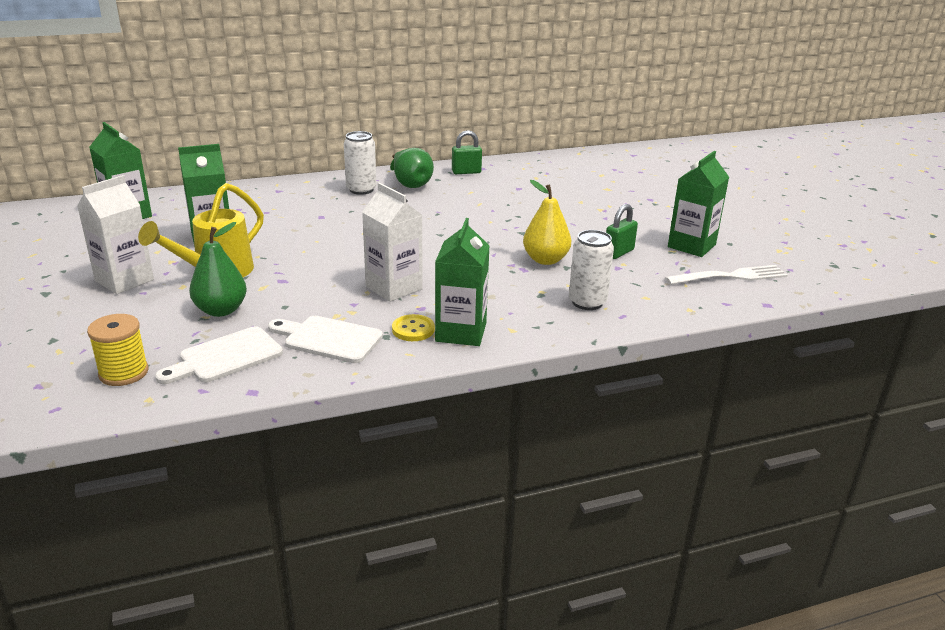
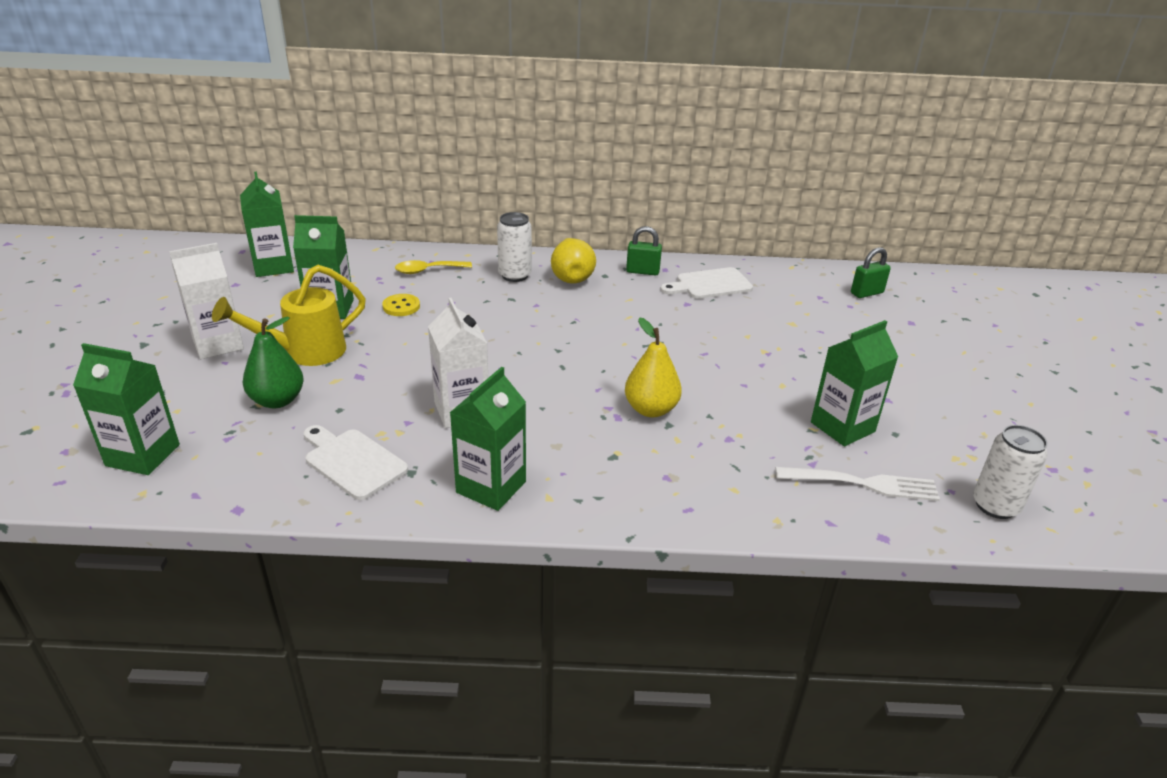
camera: 20 degrees right, 5 degrees up
yellow spool [87,314,148,386] -> green carton [73,343,180,475]
white cutting board [155,326,283,384] -> white cutting board moved to [660,267,753,299]
green pear [390,148,434,188] -> yellow pear [551,238,596,284]
yellow button [392,314,435,341] -> yellow button moved to [382,294,420,316]
white can [569,230,614,310] -> white can moved to [973,425,1048,519]
green padlock [606,204,638,259] -> green padlock moved to [851,247,891,298]
none -> yellow spoon [395,260,472,274]

